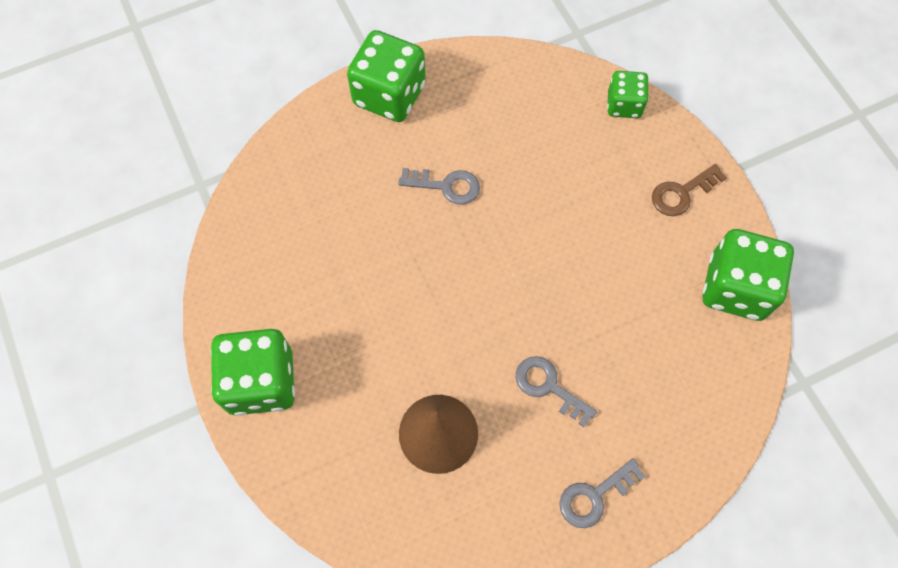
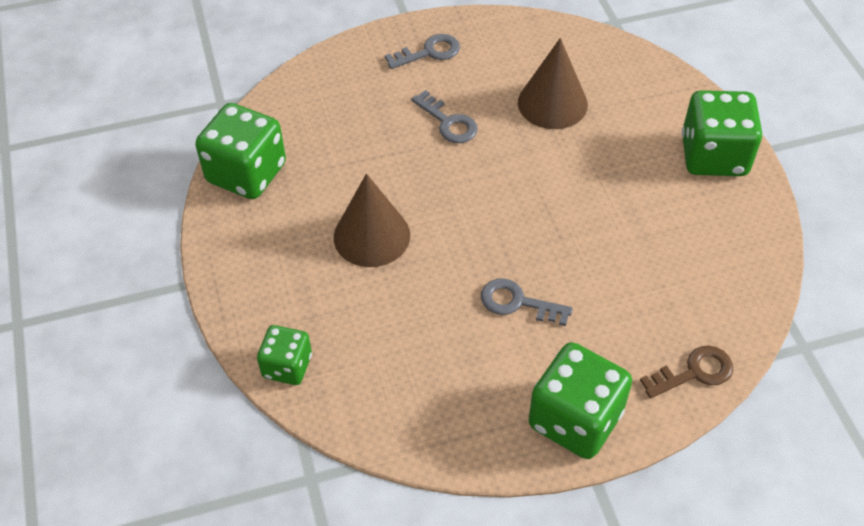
camera: 170 degrees left, 15 degrees down
brown key [652,164,727,216] -> brown key moved to [640,346,733,398]
none -> brown cone [334,174,410,267]

